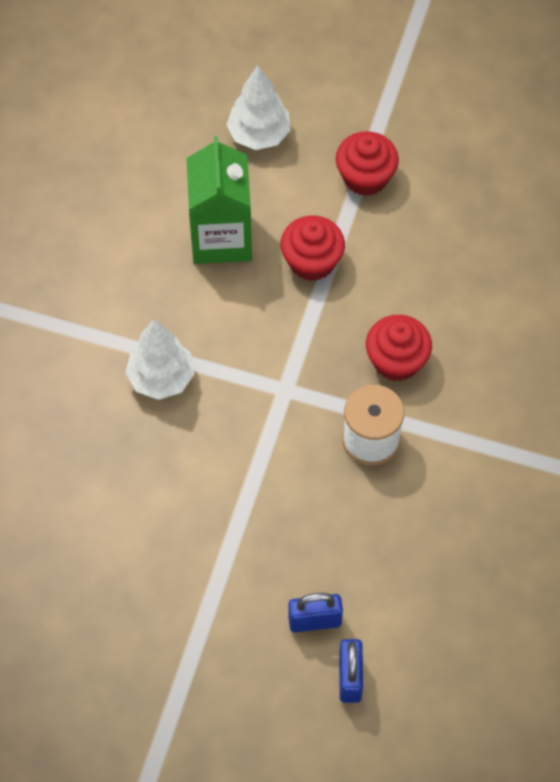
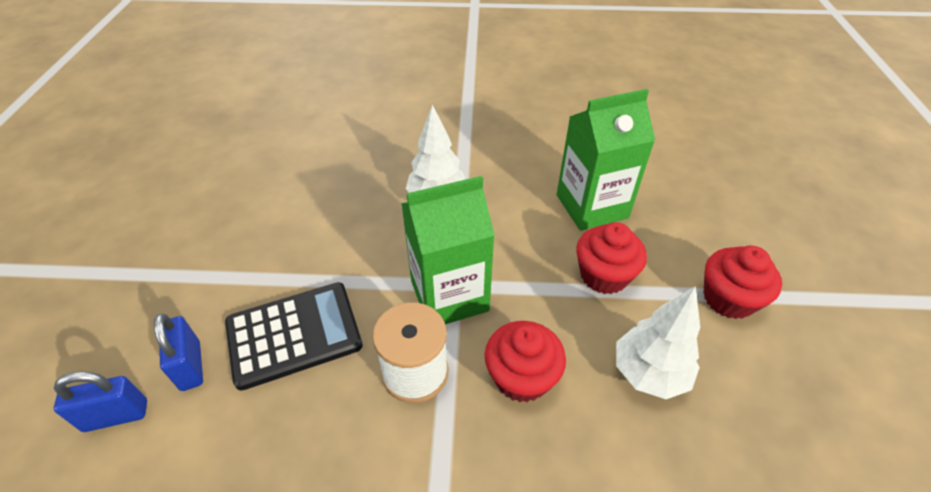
camera: 75 degrees right, 15 degrees down
white tree [226,65,291,150] -> white tree moved to [616,286,700,399]
none -> black calculator [225,282,363,391]
none -> green carton [401,176,495,324]

